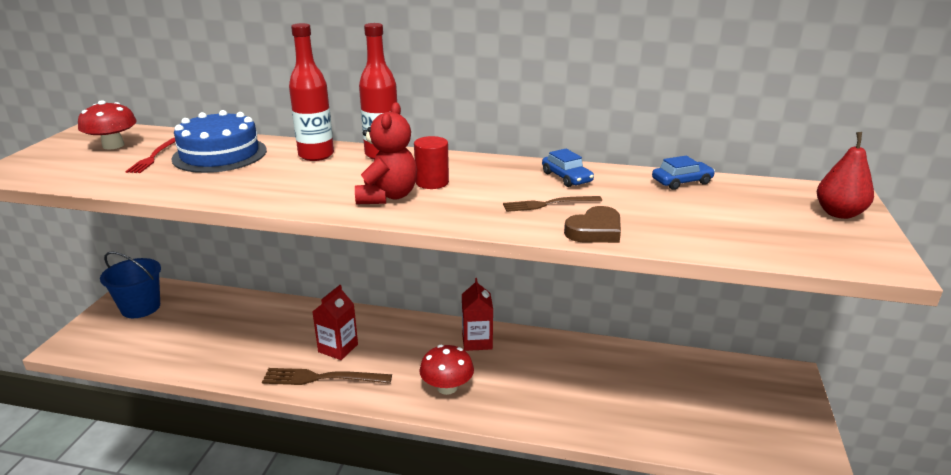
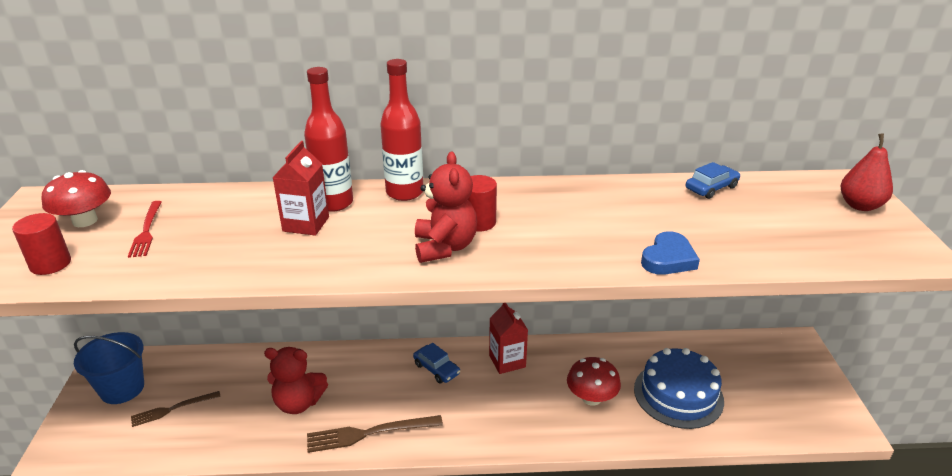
camera: 15 degrees left, 5 degrees up
blue cake [171,110,267,173] -> blue cake moved to [634,348,724,429]
red carton [312,285,358,360] -> red carton moved to [272,141,329,236]
red mushroom [419,345,474,395] -> red mushroom moved to [567,357,621,406]
brown fork [503,196,602,212] -> brown fork moved to [131,391,221,427]
blue car [542,149,594,187] -> blue car moved to [413,343,460,383]
brown heart [564,206,621,243] -> blue heart [641,231,700,275]
none -> red cylinder [12,213,71,275]
none -> red teddy bear [264,347,328,414]

